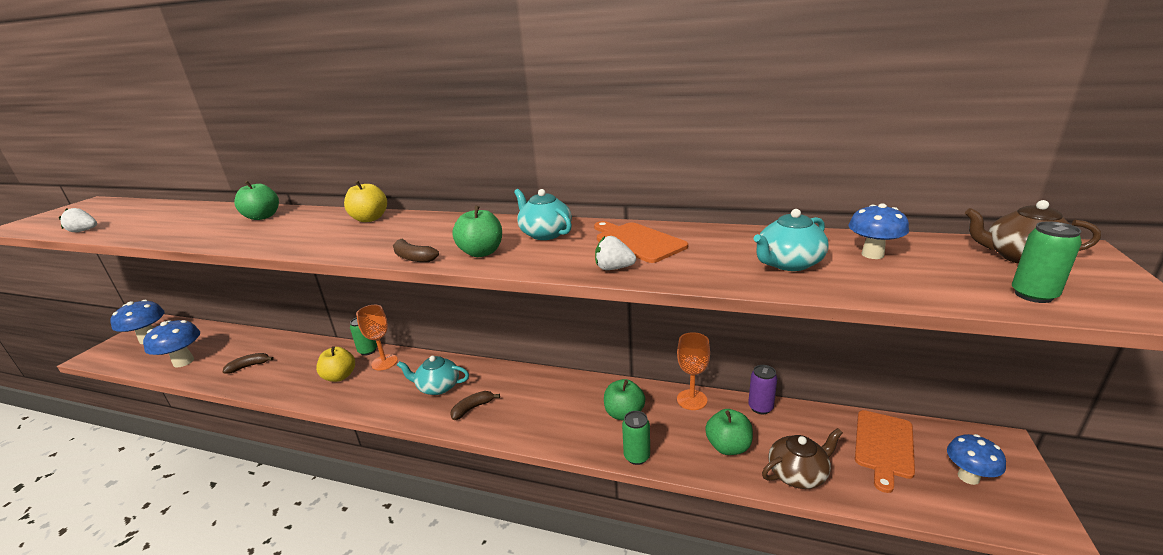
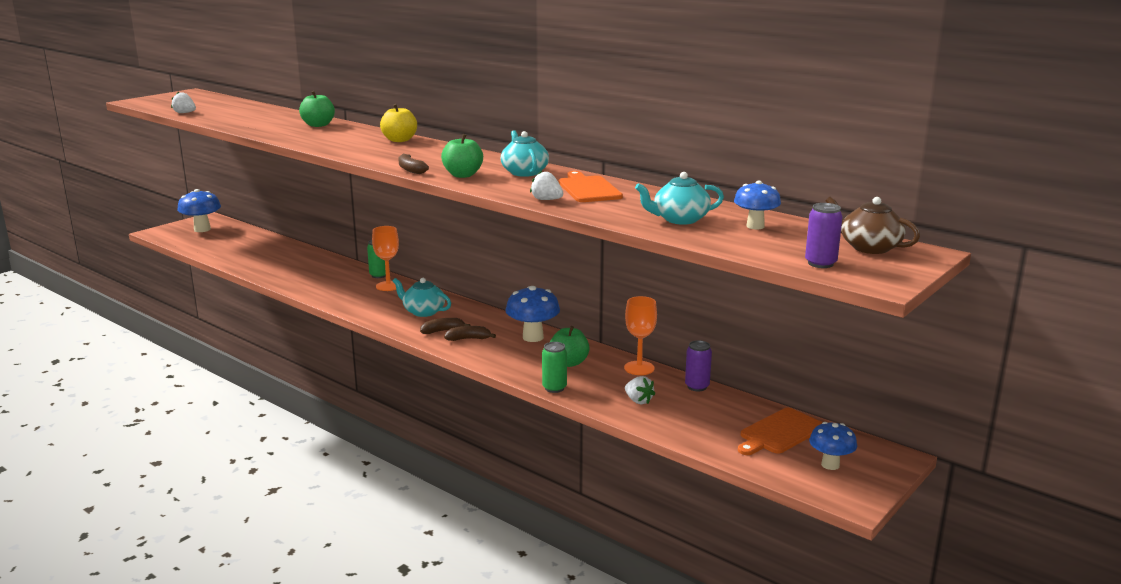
camera: 20 degrees right, 5 degrees down
blue mushroom [143,320,200,368] -> blue mushroom moved to [506,286,560,342]
brown banana [223,353,274,374] -> brown banana moved to [444,326,496,341]
yellow apple [316,346,355,382] -> none
green apple [705,409,753,455] -> white strawberry [625,376,655,404]
brown teapot [762,428,843,489] -> none
green can [1012,221,1082,303] -> purple can [805,203,843,268]

